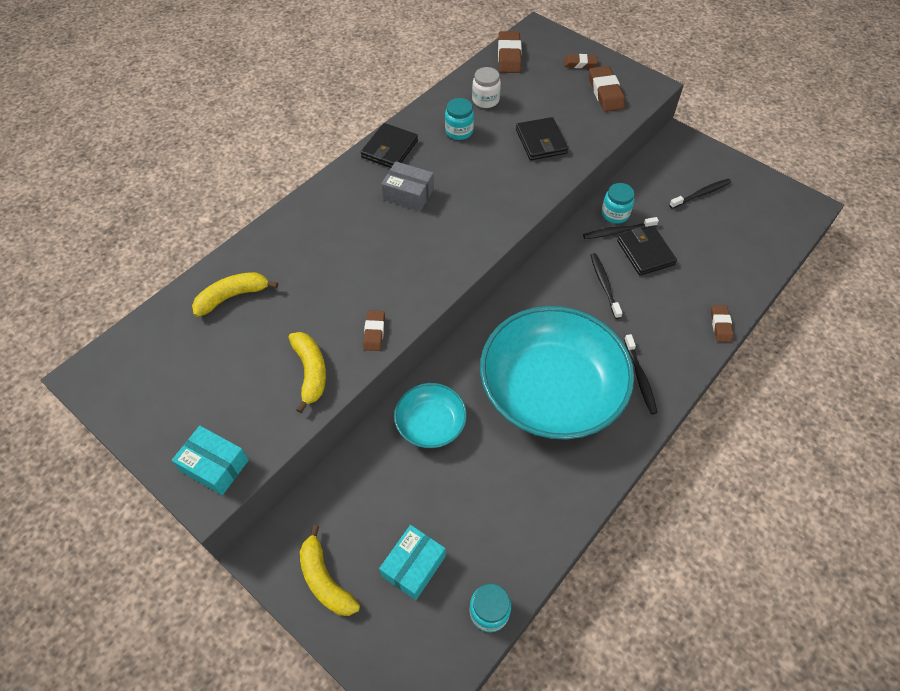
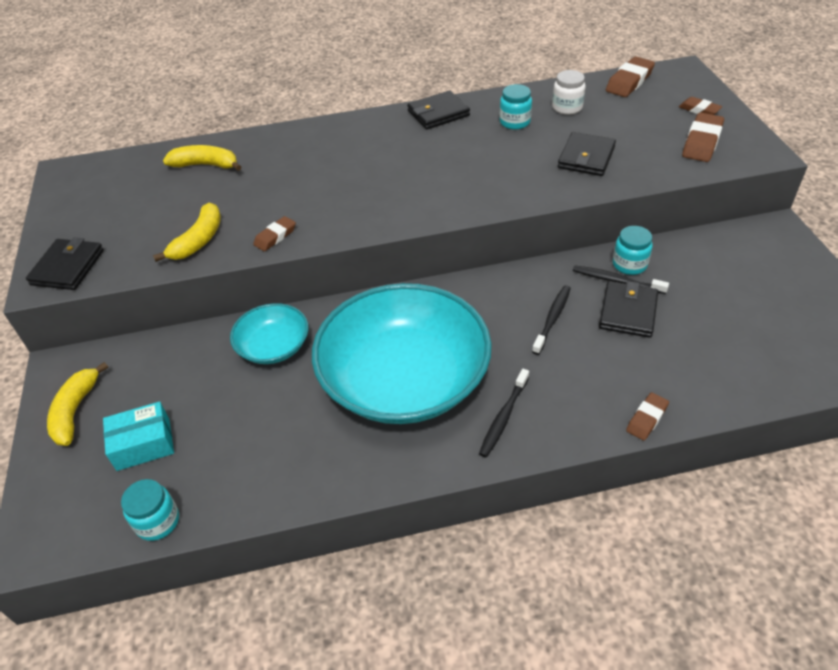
camera: 40 degrees right, 10 degrees down
turquoise box [172,426,249,495] -> black wallet [26,237,104,290]
grey box [381,162,434,211] -> none
black toothbrush [669,179,731,209] -> none

